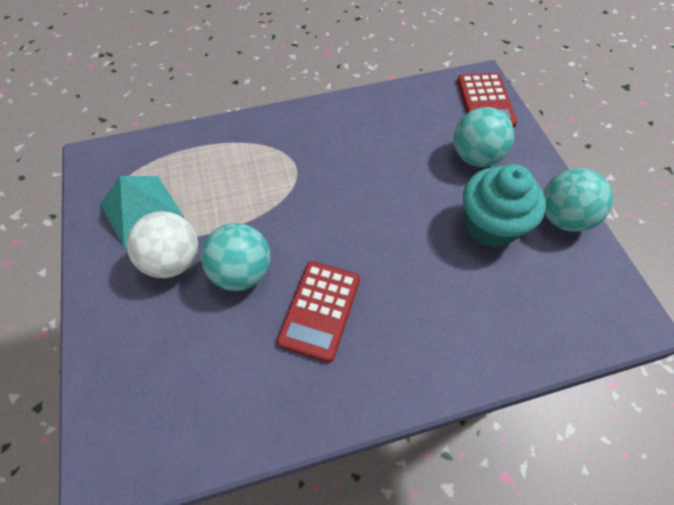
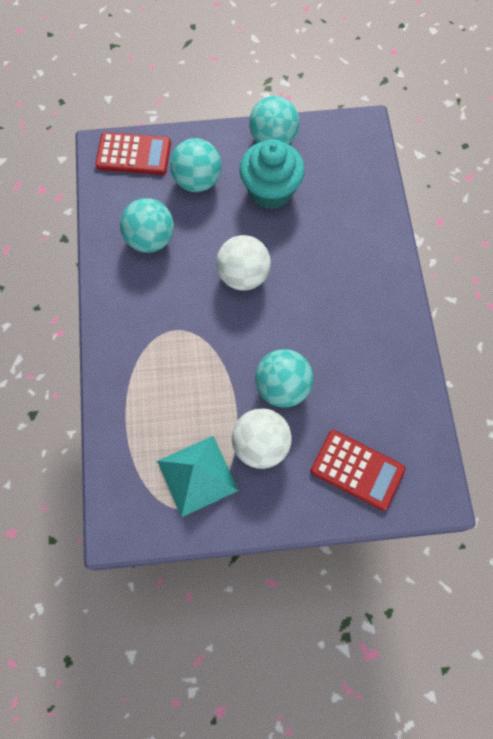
camera: 80 degrees left, 10 degrees up
red calculator [277,261,360,362] -> red calculator moved to [310,430,405,511]
none -> turquoise ball [120,198,174,253]
none -> white ball [216,235,271,291]

